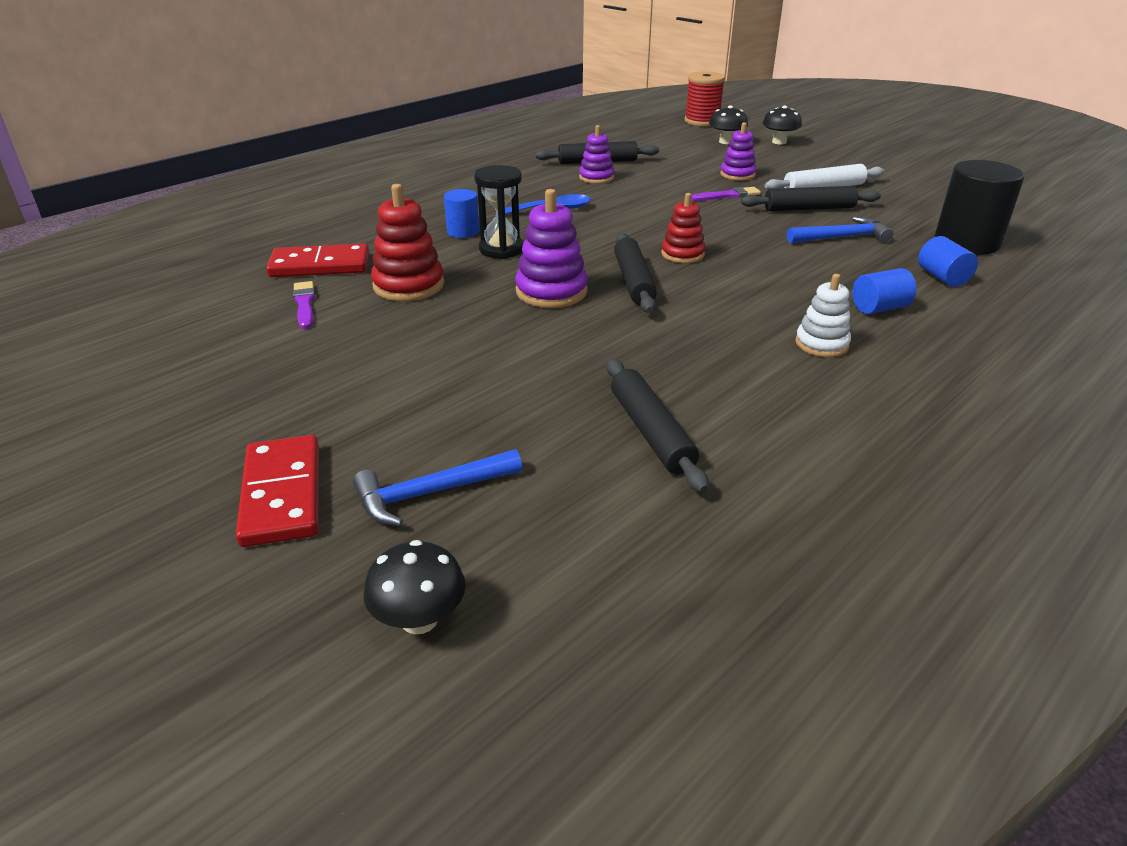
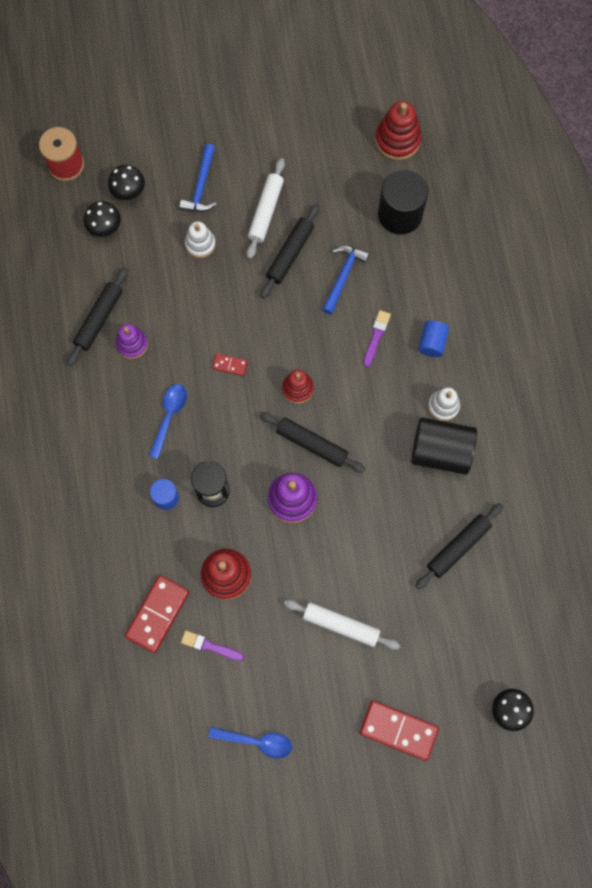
camera: 55 degrees left, 40 degrees up
blue hammer [353,449,522,526] -> blue hammer moved to [179,144,217,212]
black rolling pin [606,358,709,493] -> black rolling pin turned 60 degrees counterclockwise [416,503,503,589]
purple brush [691,187,761,201] -> purple brush moved to [363,310,391,367]
purple stacking toy [720,122,757,181] -> white stacking toy [185,221,216,258]
black mushroom [763,106,802,145] -> black mushroom moved to [84,201,121,237]
blue cylinder [918,236,978,287] -> none
none -> blue spoon [208,727,292,759]
none -> red domino [212,353,248,376]
none -> white rolling pin [284,599,400,650]
none -> red stacking toy [375,101,421,160]
none -> black cylinder [411,417,477,475]

